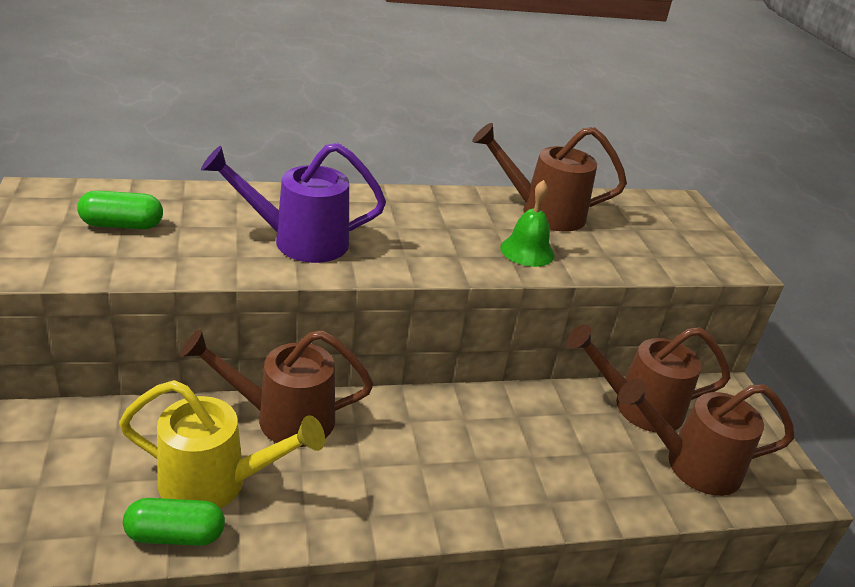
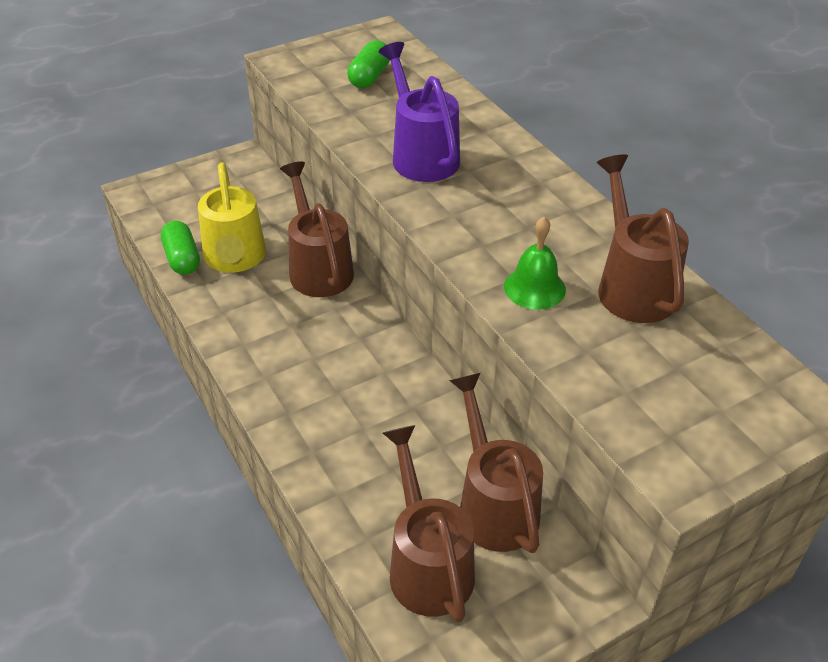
camera: 75 degrees right, 10 degrees up
green capsule [77,191,163,229] -> green capsule turned 45 degrees clockwise [347,40,390,88]

